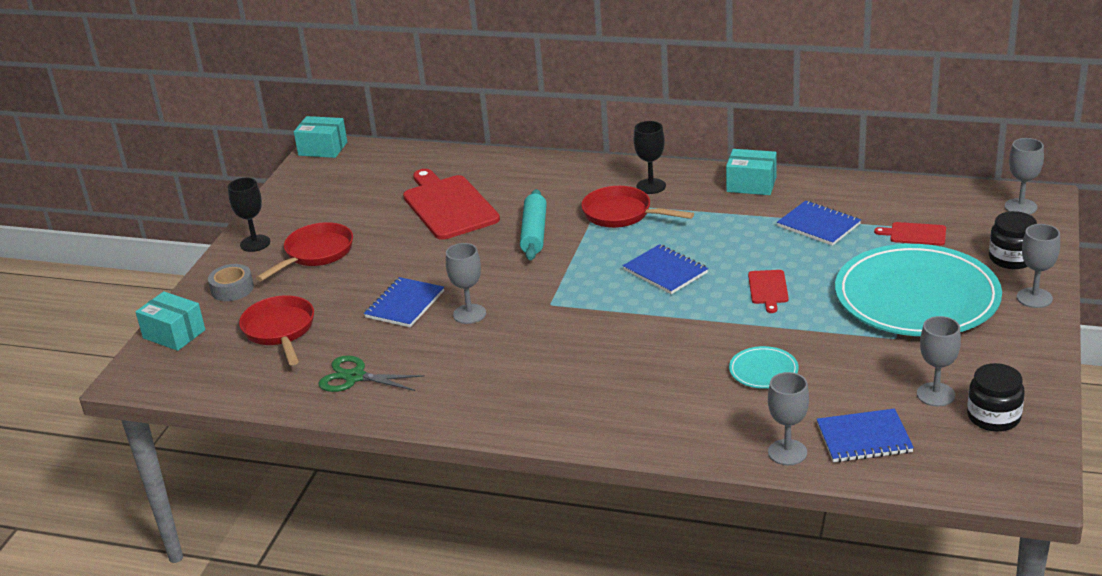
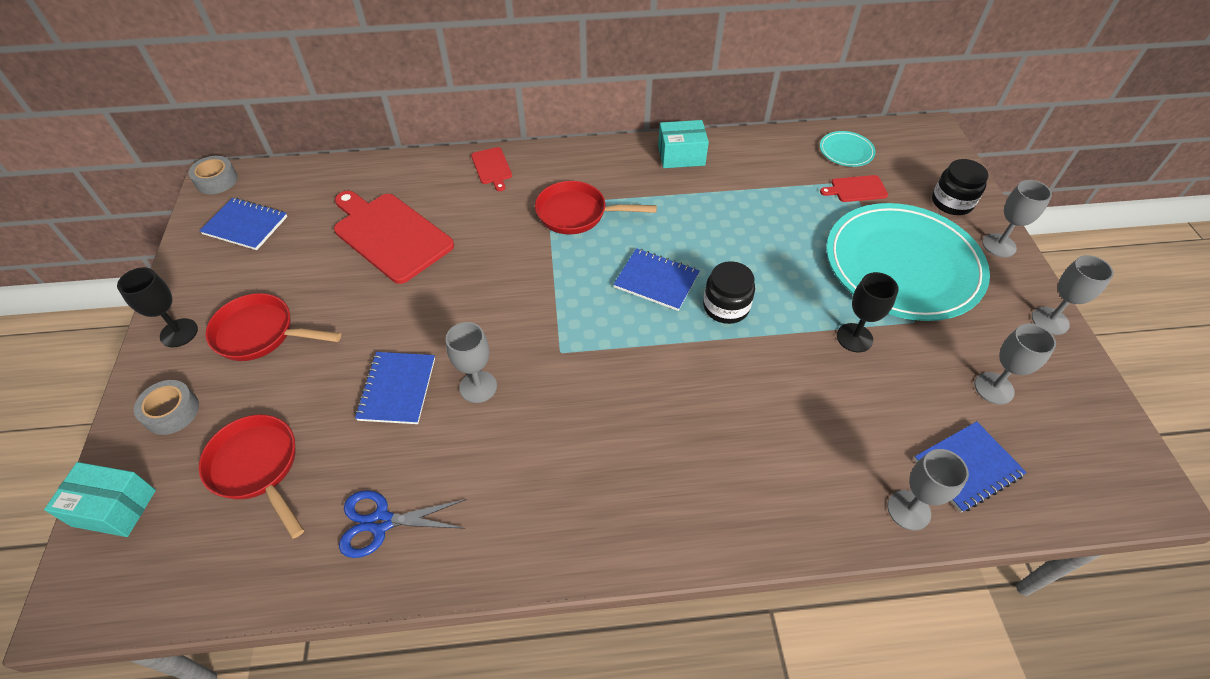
camera: 25 degrees left, 20 degrees up
red pan [256,222,353,281] -> red pan turned 90 degrees counterclockwise [205,293,341,361]
turquoise box [294,116,347,158] -> grey tape [189,156,238,194]
green scissors [319,355,425,392] -> blue scissors [339,490,467,558]
turquoise rolling pin [520,189,547,260] -> none
black goblet [634,121,666,194] -> black goblet moved to [837,272,899,352]
turquoise plate [729,346,799,389] -> turquoise plate moved to [820,131,876,167]
red cutting board [748,270,789,313] -> red cutting board moved to [471,147,512,191]
blue notebook [777,201,861,246] -> blue notebook moved to [200,198,287,250]
black jar [967,363,1025,432] -> black jar moved to [703,261,755,324]
grey goblet [1005,138,1044,215] -> grey goblet moved to [1032,255,1114,335]

